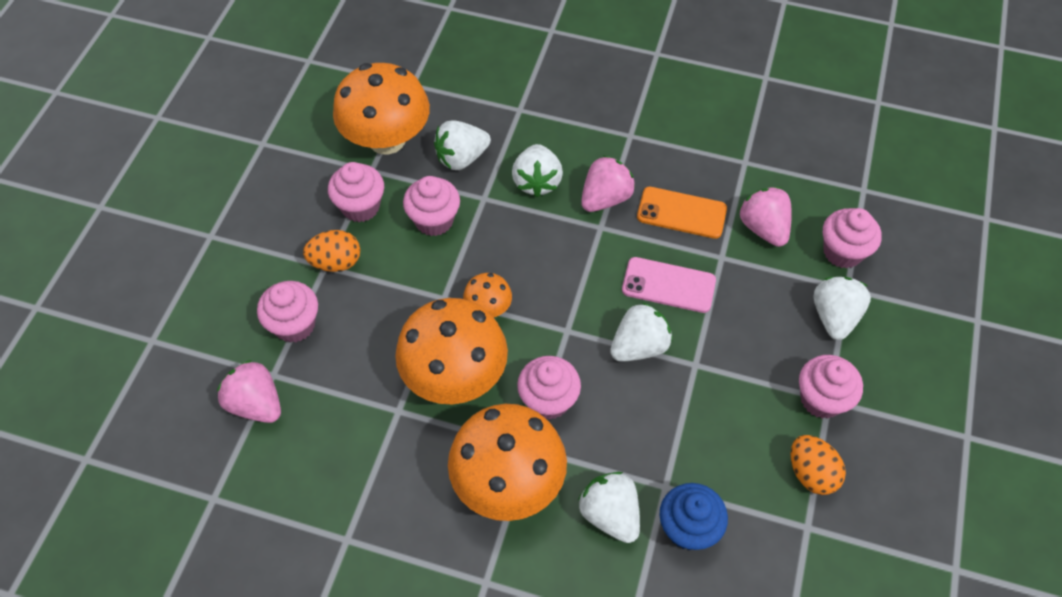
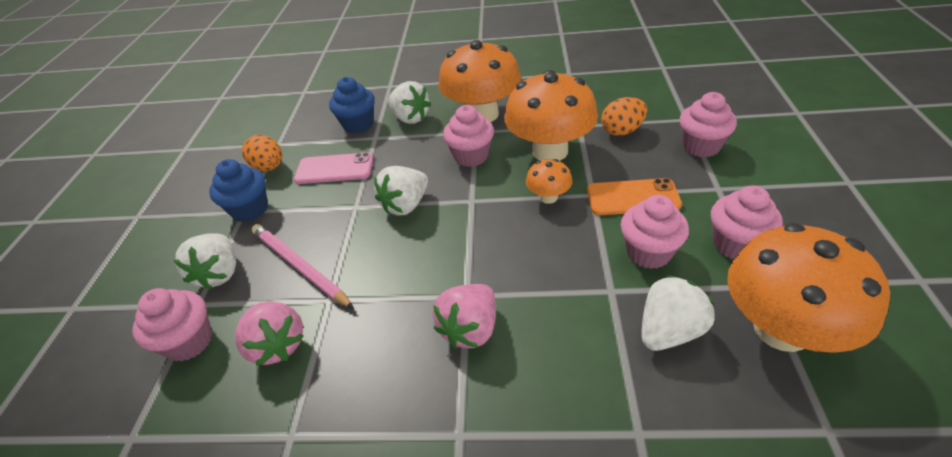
camera: 170 degrees right, 15 degrees down
pink strawberry [217,360,281,423] -> none
orange egg [303,230,360,272] -> orange egg moved to [601,97,647,136]
white strawberry [512,144,563,197] -> none
pink phone [622,257,716,313] -> pink phone moved to [294,152,373,184]
orange phone [637,187,727,239] -> orange phone moved to [587,178,682,215]
pink cupcake [799,355,863,419] -> blue cupcake [209,159,268,222]
none -> pink pencil [252,224,354,309]

